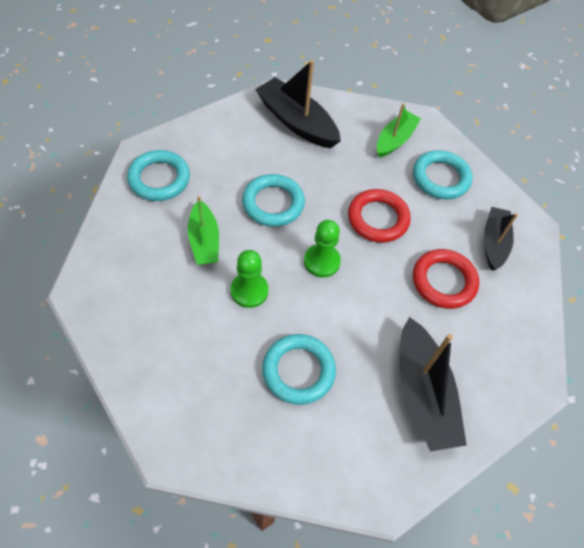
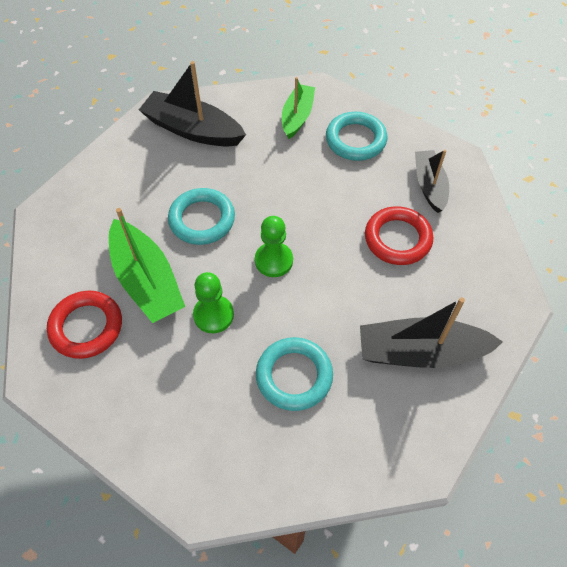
camera: 15 degrees left, 0 degrees up
turquoise ring [127,150,190,201] -> none
green boat [188,196,219,265] -> green boat [109,208,185,323], size x1.55
red ring [348,189,411,243] -> red ring moved to [47,291,122,359]
black boat [399,317,467,451] -> black boat turned 120 degrees clockwise [360,297,503,368]

